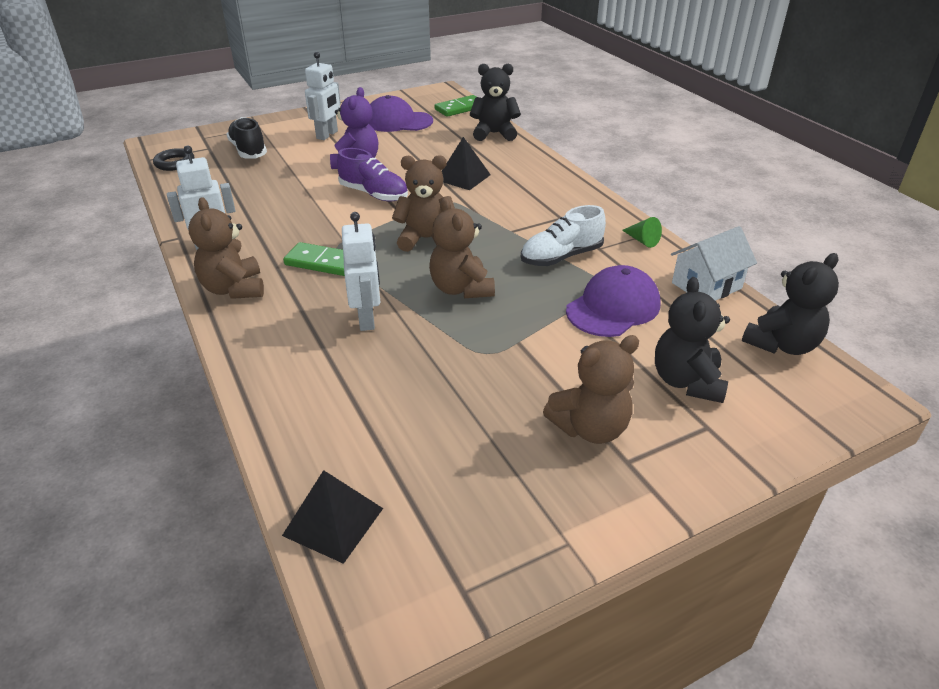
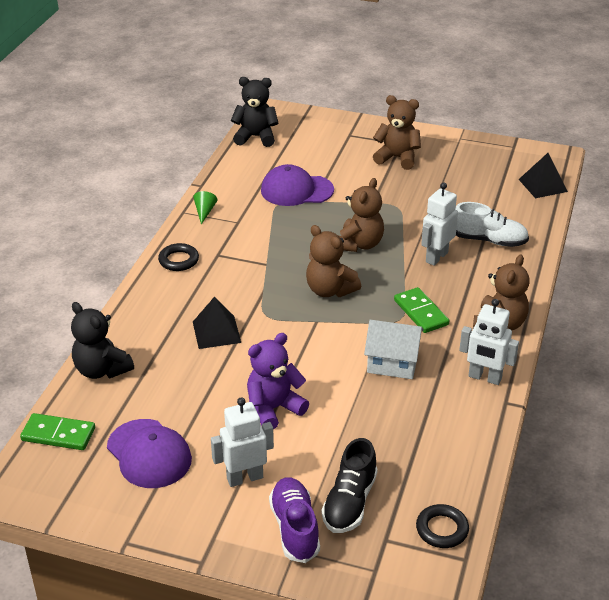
camera: 135 degrees left, 0 degrees up
purple shoe [337,148,408,202] -> purple shoe moved to [269,477,320,563]
white shoe [521,205,606,266] -> white shoe moved to [455,202,529,247]
black teddy bear [655,277,730,403] -> none
white house [671,226,757,301] -> white house moved to [364,320,424,379]
none -> black ring [158,243,199,271]

